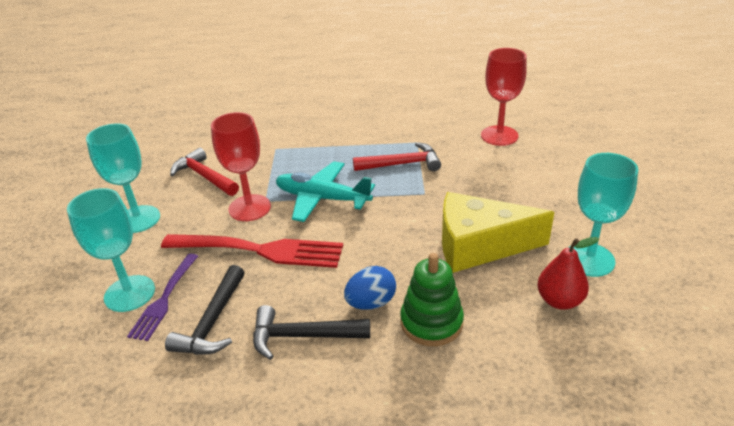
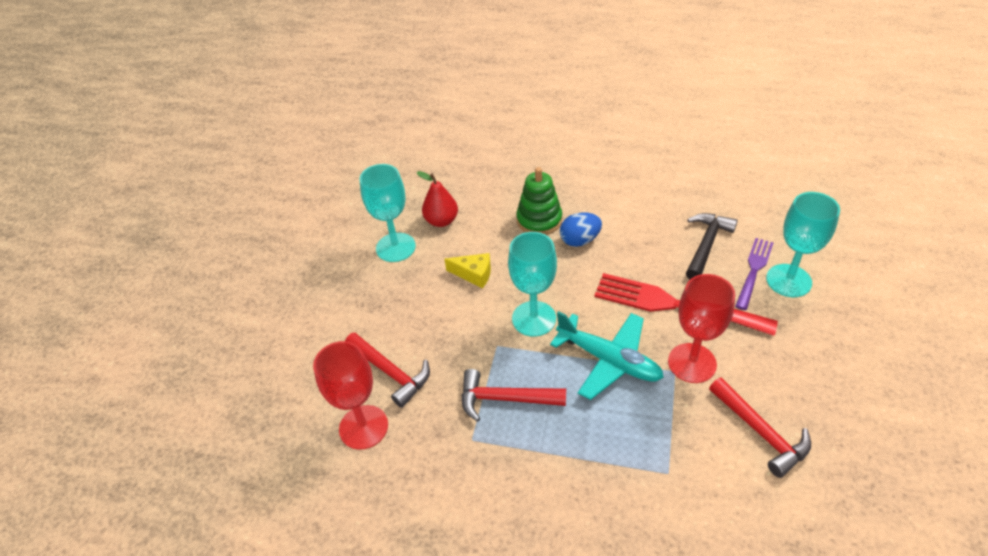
camera: 165 degrees left, 10 degrees up
turquoise goblet [86,123,160,233] -> turquoise goblet moved to [508,232,557,337]
black hammer [253,305,370,360] -> none
yellow cheese [442,192,554,273] -> yellow cheese [444,253,491,288], size x0.48
none -> red hammer [345,332,430,408]

